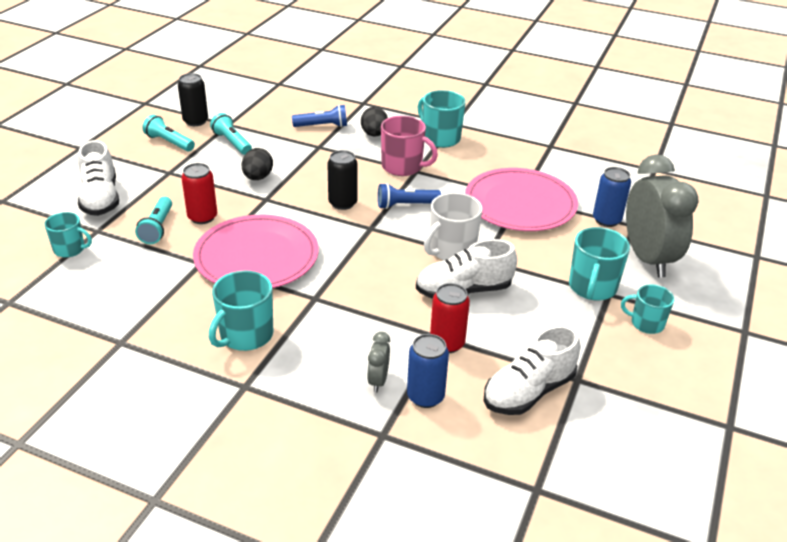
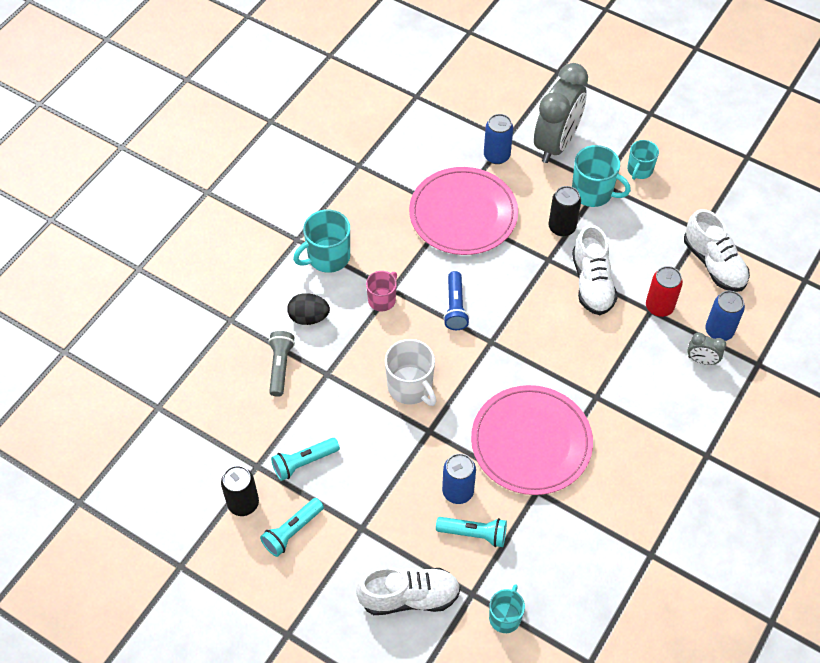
camera: 80 degrees left, 20 degrees up
red can [181,163,217,224] -> blue can [442,453,476,504]
turquoise mug [209,271,273,351] -> none
black egg [242,148,273,180] -> none
blue flashlight [292,105,347,127] -> grey flashlight [268,331,295,397]
black can [327,150,358,210] -> black can moved to [549,186,581,236]
pink mug [381,116,438,176] -> pink mug [366,271,397,311], size x0.64
white mug [424,193,483,260] -> white mug moved to [385,339,436,406]
grey clock [626,154,699,277] -> grey clock turned 120 degrees clockwise [534,63,588,163]

